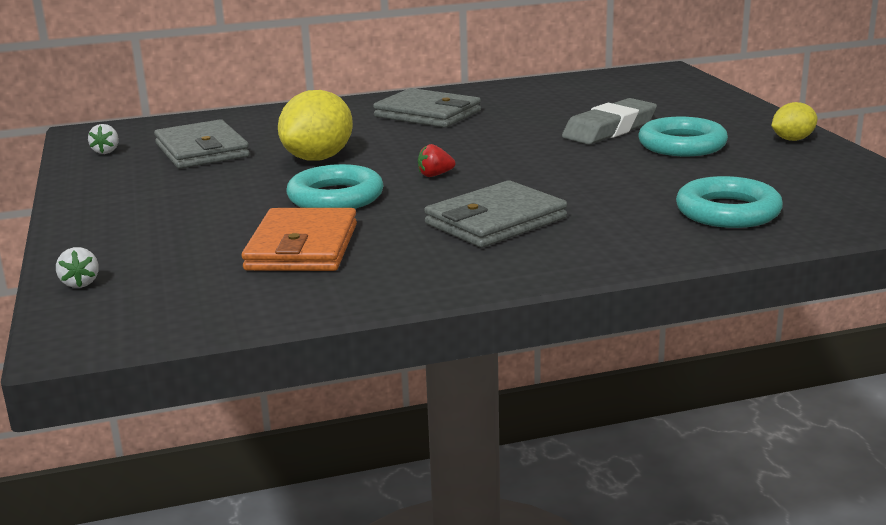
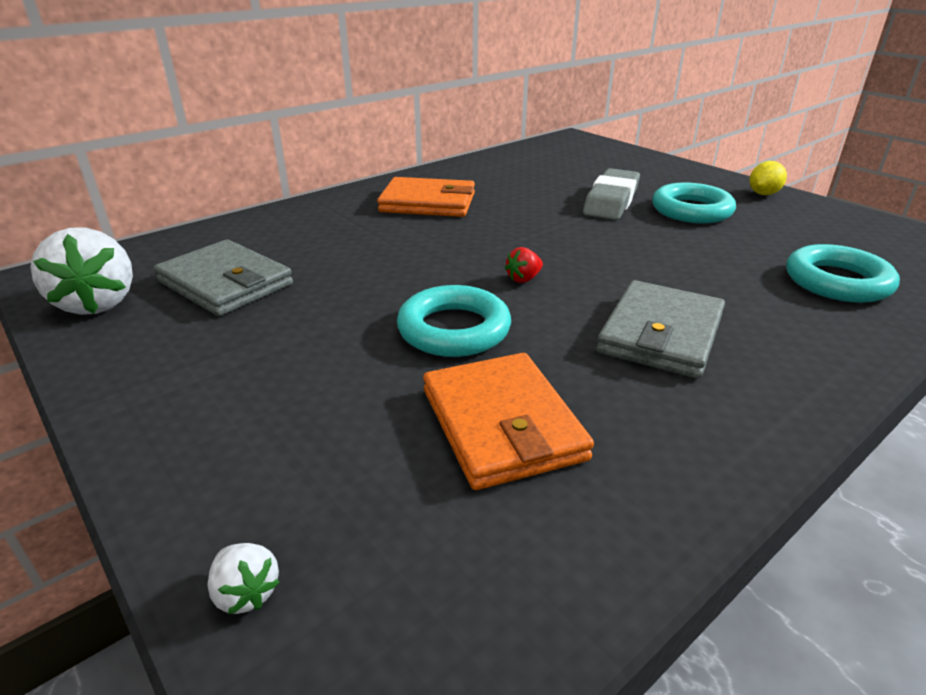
camera: 25 degrees left, 10 degrees up
white strawberry [88,124,119,154] -> white strawberry [30,228,133,315], size x2.21
yellow lemon [278,90,353,161] -> none
grey wallet [373,88,481,128] -> orange wallet [377,177,475,217]

